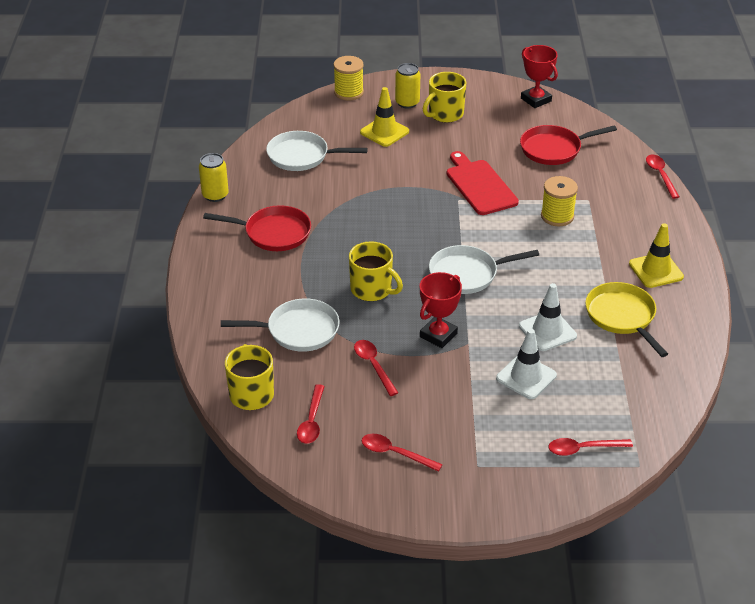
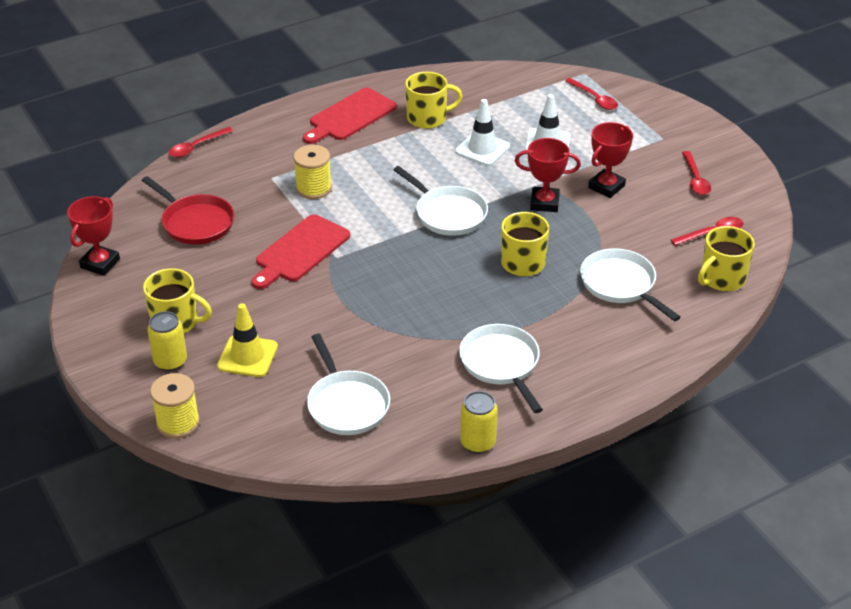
camera: 120 degrees left, 0 degrees up
red pan [203,205,311,251] -> white pan [459,324,543,413]
red spoon [354,340,398,396] -> none
yellow pan [585,282,668,357] -> yellow mug [405,72,463,129]
yellow traffic cone [629,223,684,288] -> red cutting board [303,88,397,144]
none -> red trophy [588,122,633,198]

